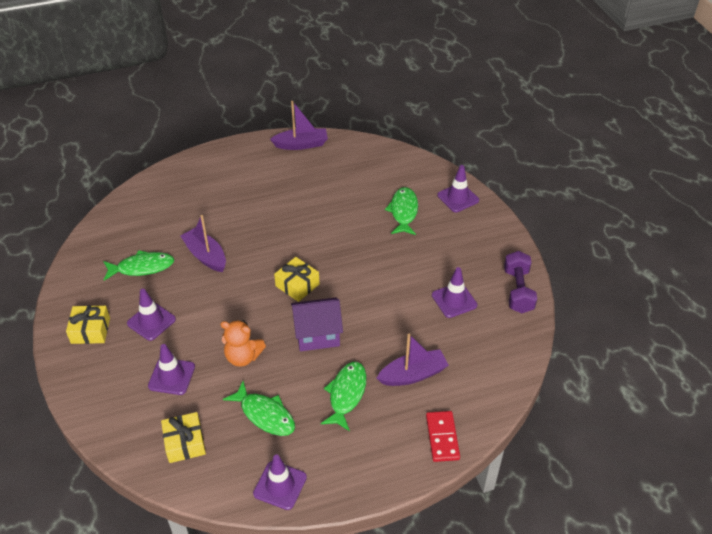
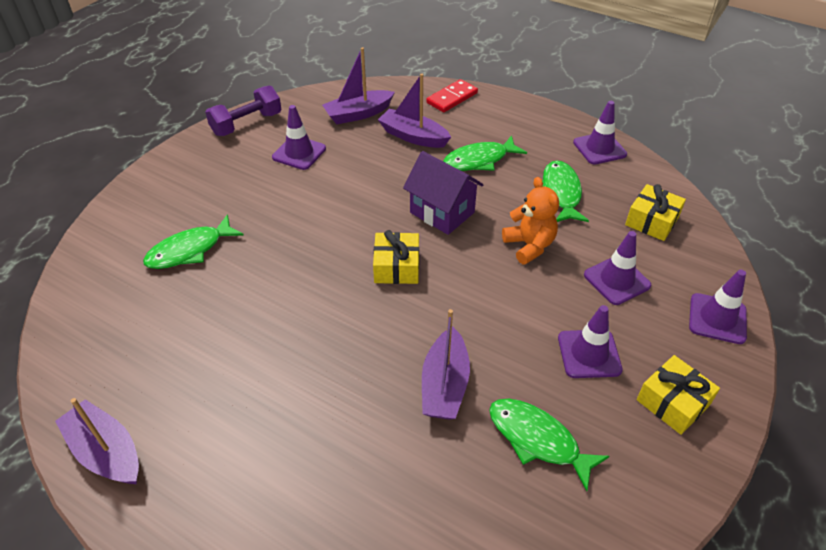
camera: 130 degrees left, 0 degrees up
purple traffic cone [437,165,479,212] -> purple traffic cone moved to [689,270,747,344]
none -> purple boat [322,47,395,124]

